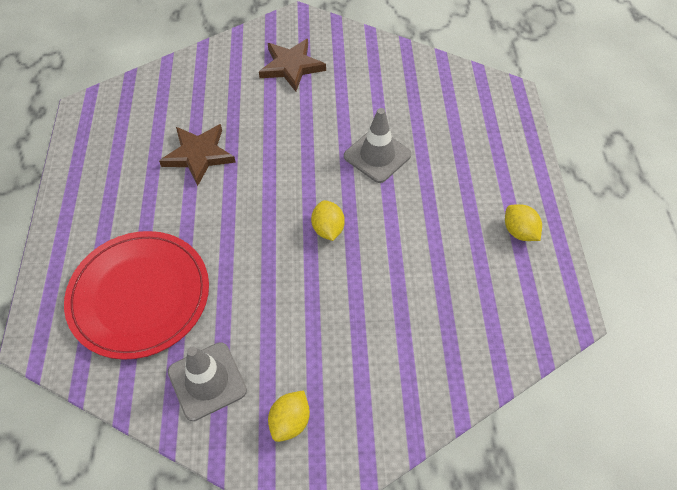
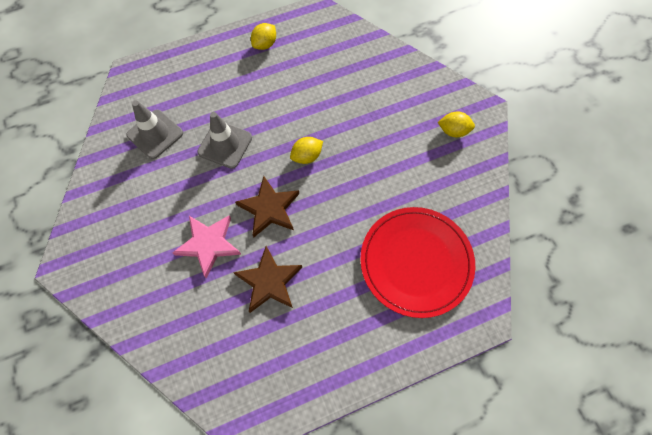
camera: 110 degrees left, 10 degrees up
grey traffic cone [168,342,247,421] -> grey traffic cone moved to [126,100,183,159]
brown star [259,39,326,91] -> brown star moved to [235,176,299,237]
none -> pink star [172,215,242,278]

